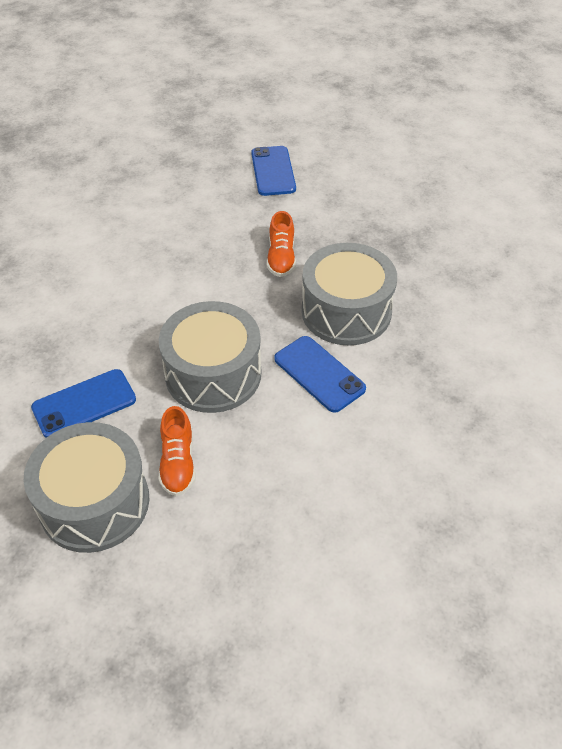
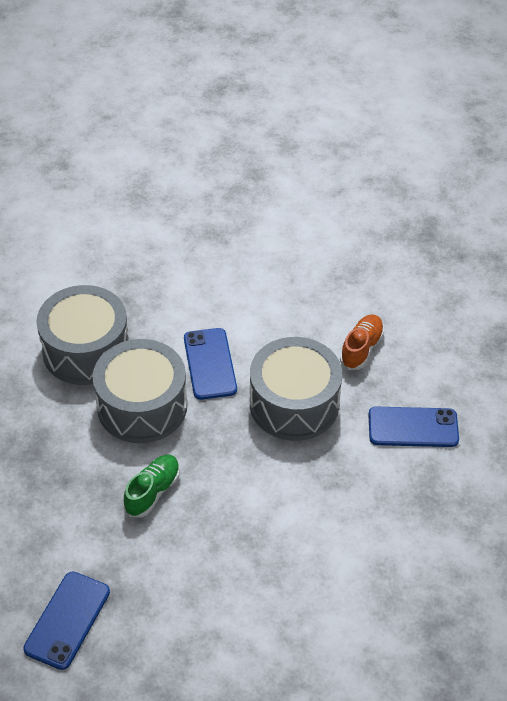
camera: 150 degrees left, 0 degrees up
grey drum [24,422,149,553] -> grey drum moved to [36,285,129,385]
orange shoe [267,211,296,277] -> green shoe [123,454,180,518]

